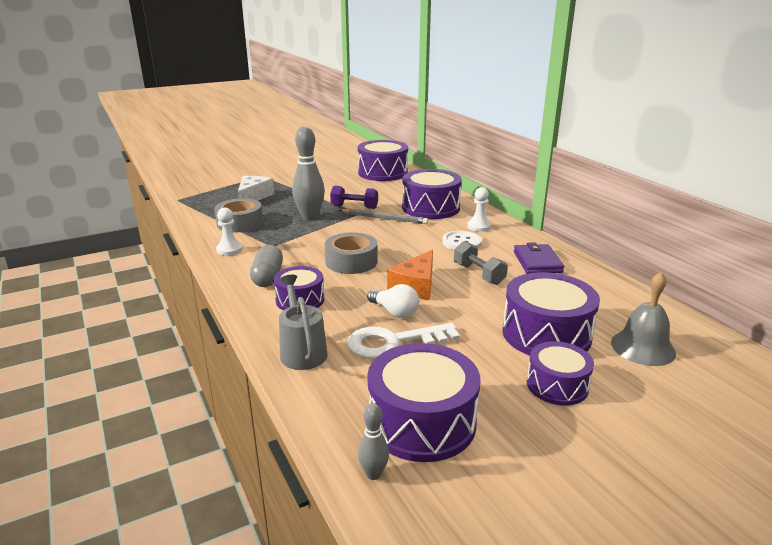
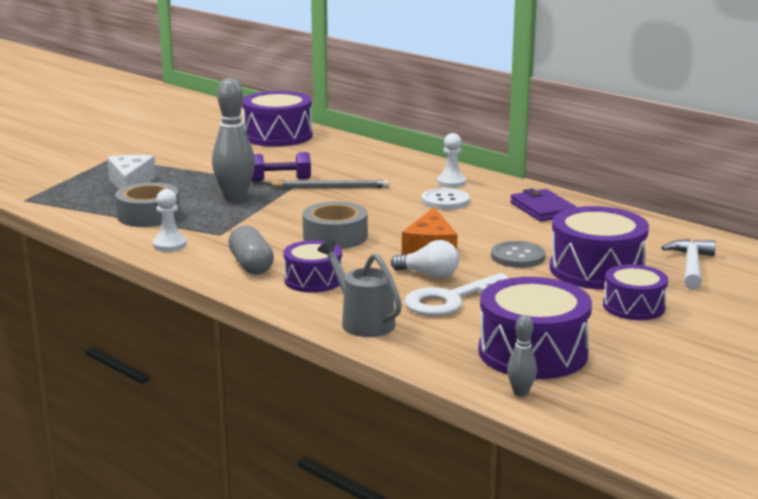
camera: 20 degrees left, 5 degrees down
purple drum [402,169,462,219] -> none
grey dumbbell [454,241,508,285] -> none
grey bell [611,272,676,366] -> white hammer [661,239,716,290]
none -> grey button [491,241,546,268]

